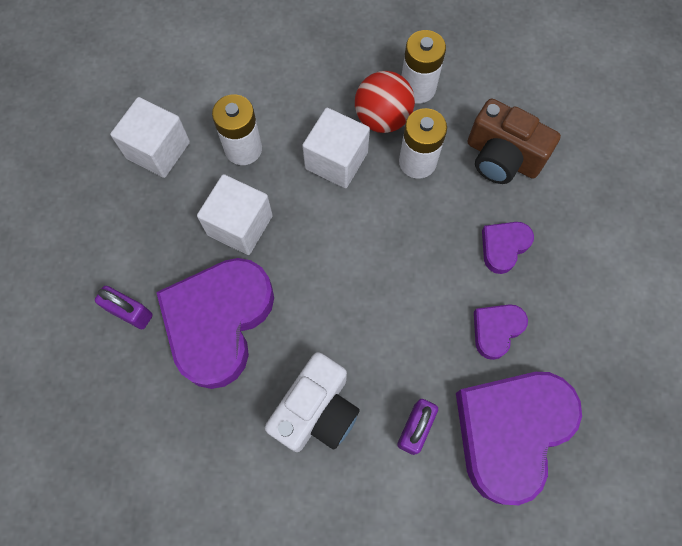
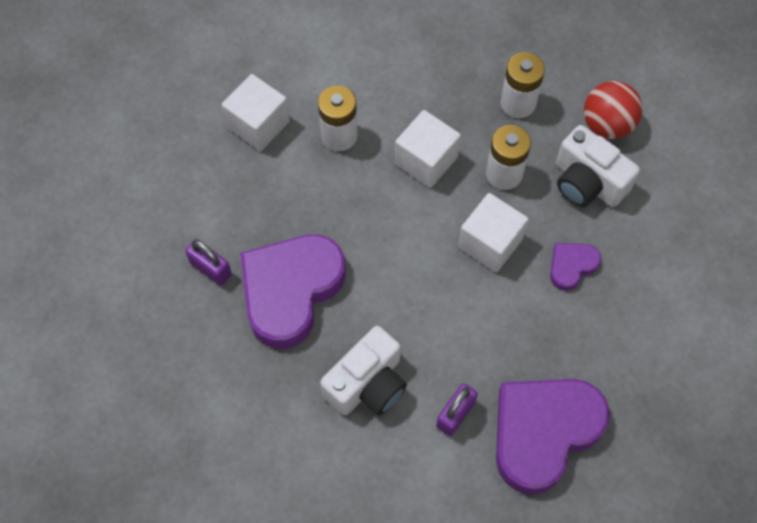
camera: 10 degrees right, 5 degrees down
white cube [197,174,273,255] -> white cube moved to [458,193,529,272]
red ball [355,71,415,133] -> red ball moved to [584,81,643,139]
brown camera [468,99,561,184] -> white camera [556,125,640,207]
purple heart [474,304,528,360] -> none

